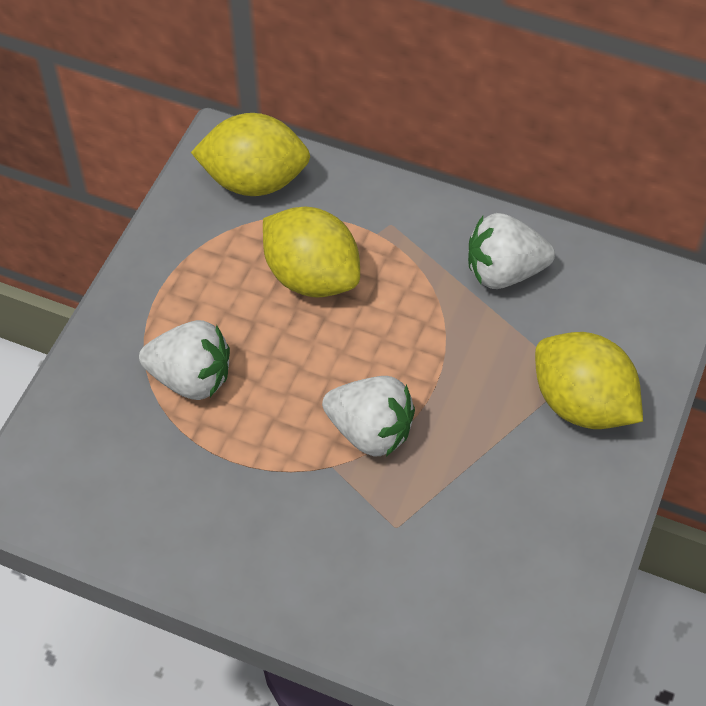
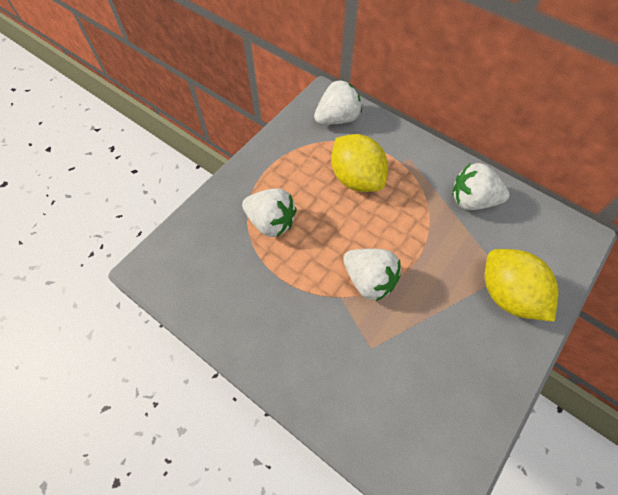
camera: 15 degrees right, 5 degrees up
yellow lemon [191,113,310,196] -> white strawberry [314,80,362,125]

